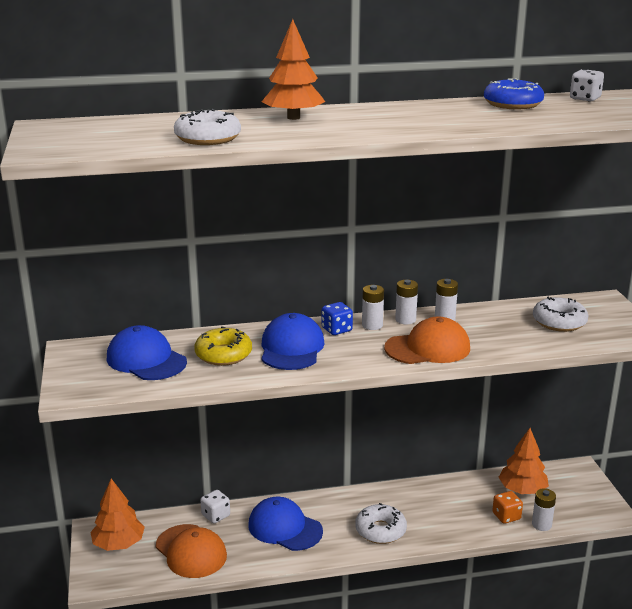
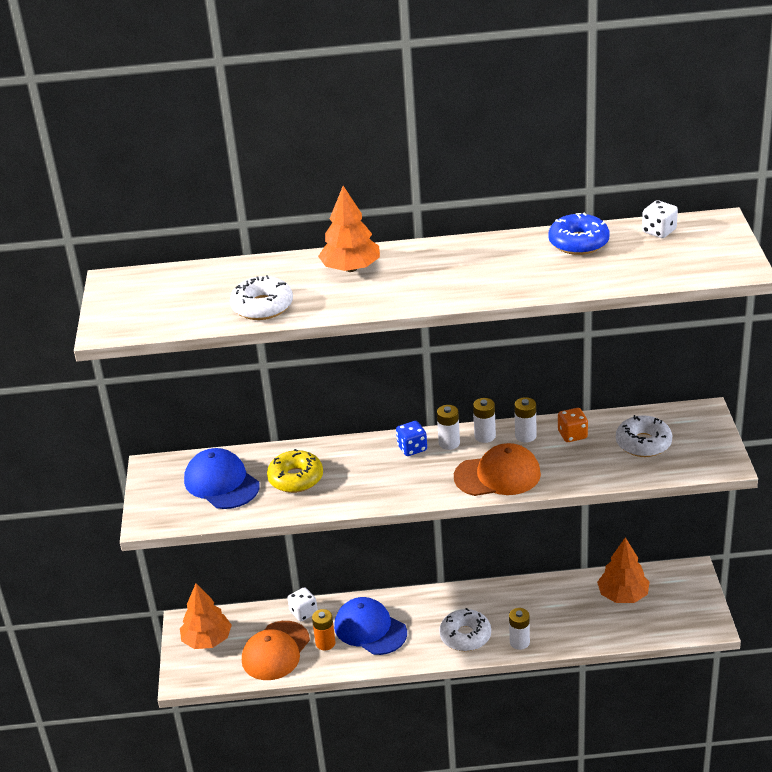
camera: 10 degrees right, 10 degrees up
orange cap [156,524,227,578] -> orange cap turned 60 degrees clockwise [242,621,310,680]
blue cap [261,313,325,370] -> none
orange dice [492,491,523,524] -> orange dice moved to [558,408,588,442]
white battery [532,488,556,531] -> white battery moved to [509,608,530,650]
none -> orange battery [312,609,336,651]

